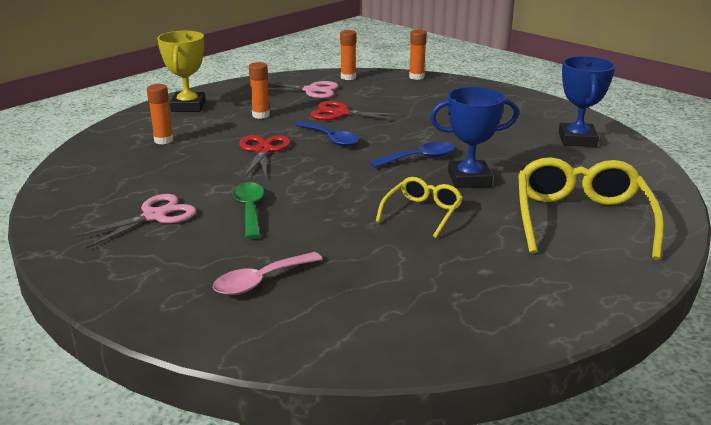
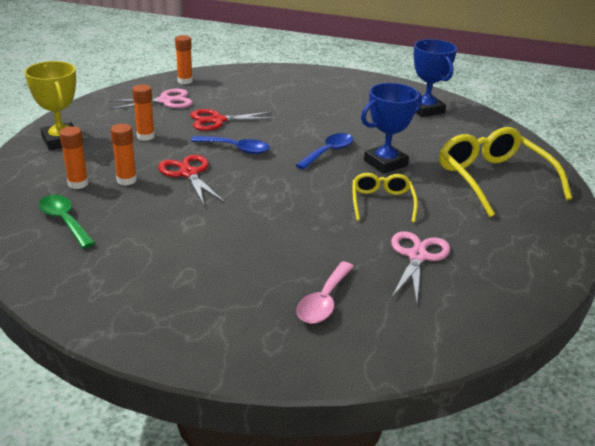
camera: 30 degrees left, 5 degrees up
pink scissors [74,194,196,249] -> pink scissors moved to [391,231,450,303]
green spoon [233,182,264,239] -> green spoon moved to [39,195,95,248]
orange glue stick [409,30,427,80] -> orange glue stick moved to [111,124,137,186]

